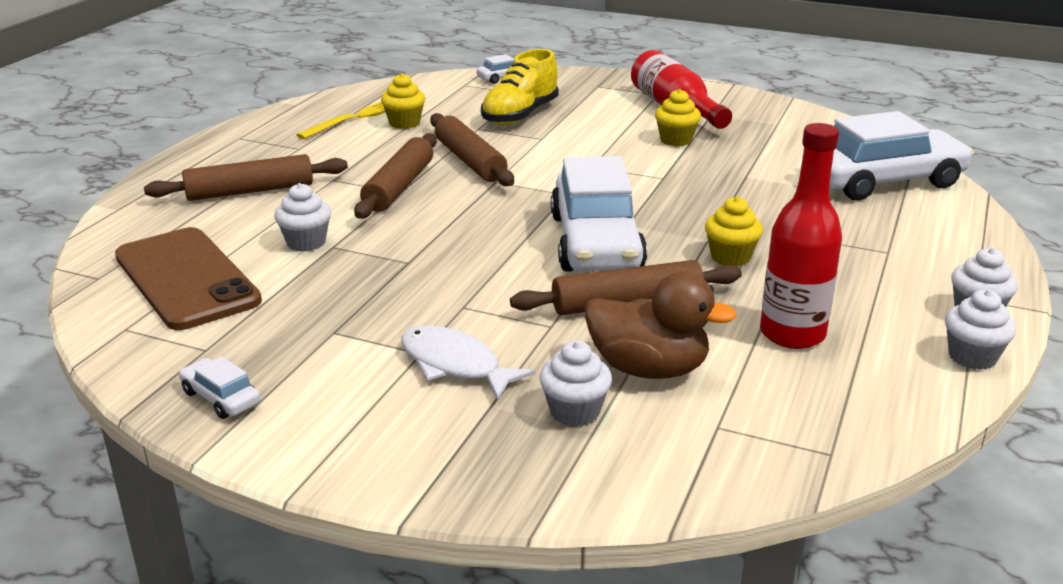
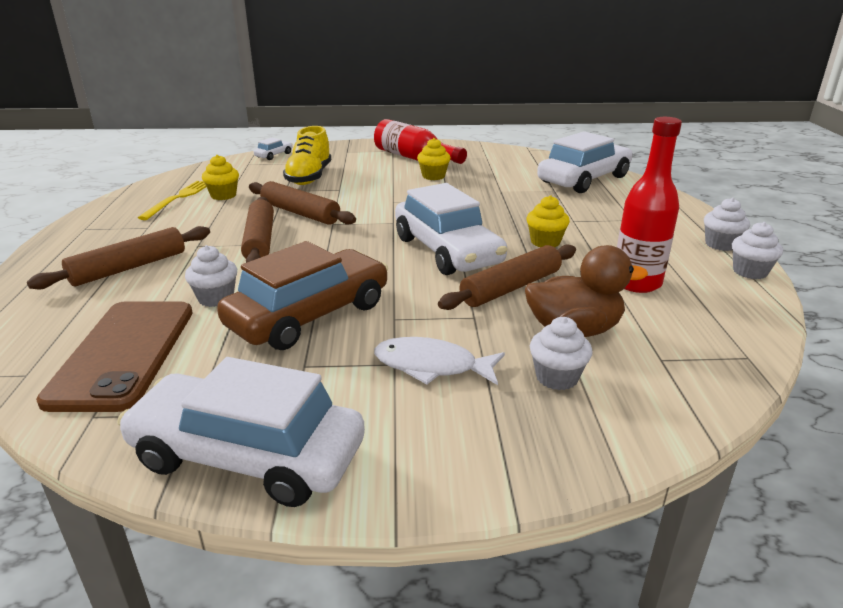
camera: 25 degrees left, 0 degrees up
brown phone [115,227,262,330] -> brown phone turned 60 degrees clockwise [36,301,193,412]
white car [179,356,260,419] -> white car [117,357,365,507], size x2.40
none -> brown car [217,241,388,350]

